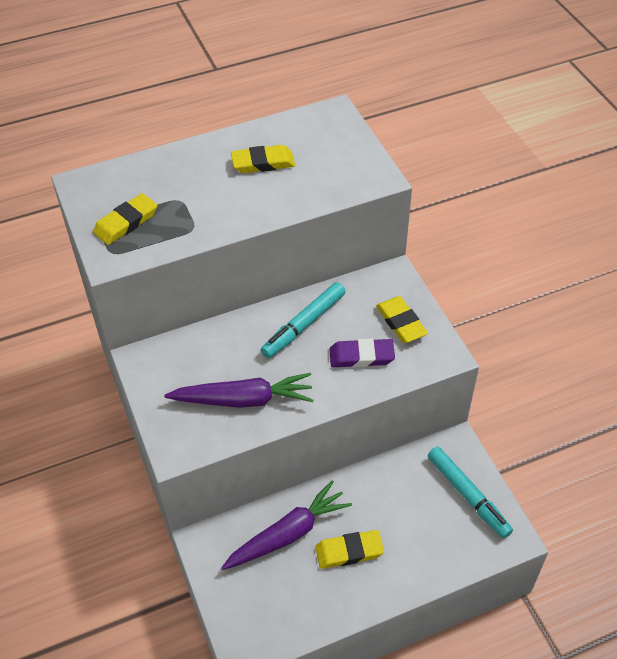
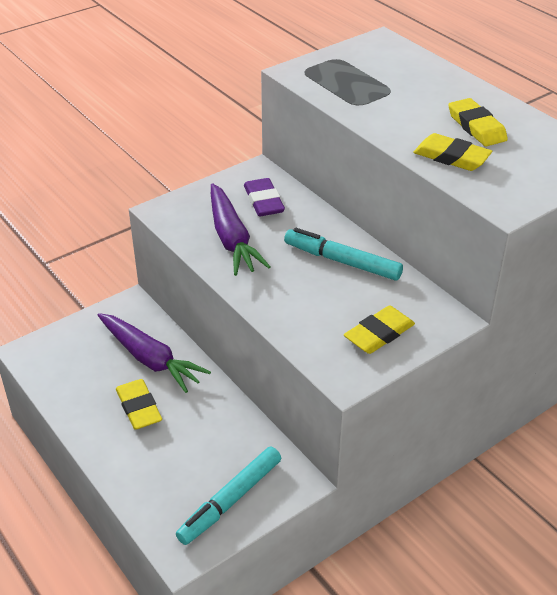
camera: 75 degrees right, 10 degrees down
yellow eraser [93,193,157,245] -> yellow eraser moved to [413,133,492,171]
purple eraser [329,338,395,368] -> purple eraser moved to [244,178,285,216]

